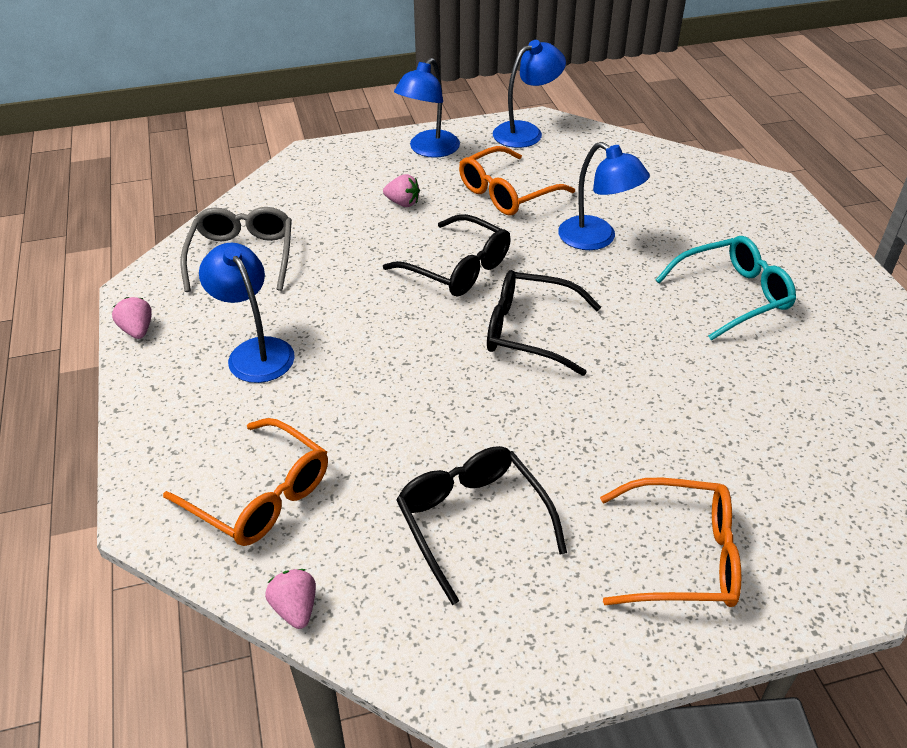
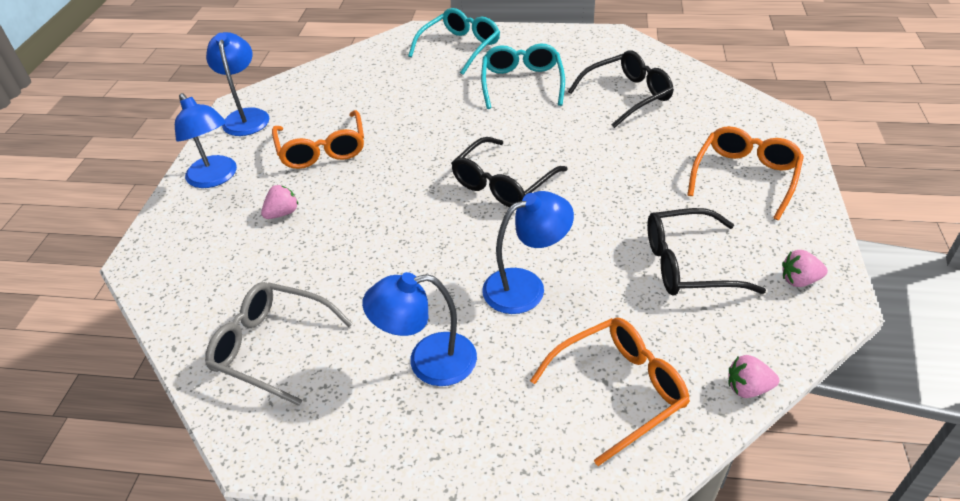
camera: 65 degrees left, 0 degrees up
pink strawberry [112,297,152,339] -> pink strawberry moved to [782,250,828,287]
black glasses [383,214,511,297] -> black glasses moved to [568,50,674,128]
blue lamp [558,142,650,250] -> blue lamp moved to [482,191,574,314]
none -> turquoise glasses [408,8,500,75]

